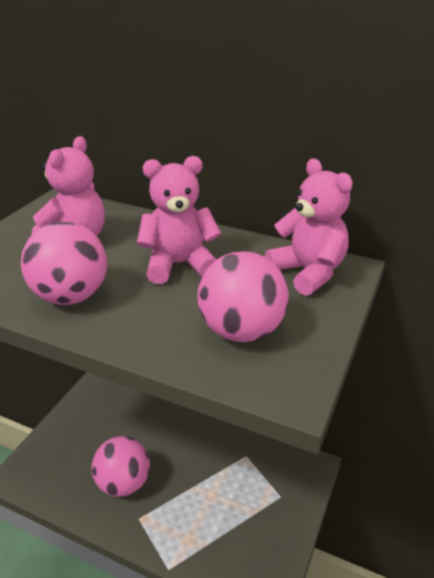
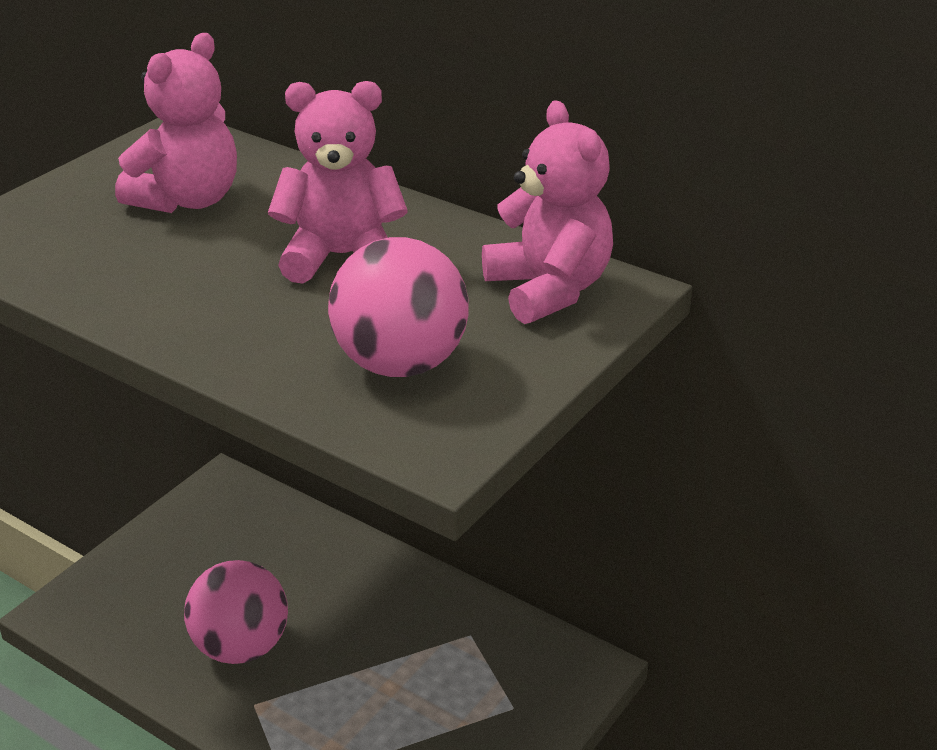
camera: 10 degrees right, 0 degrees up
pink ball [21,222,107,305] -> none

